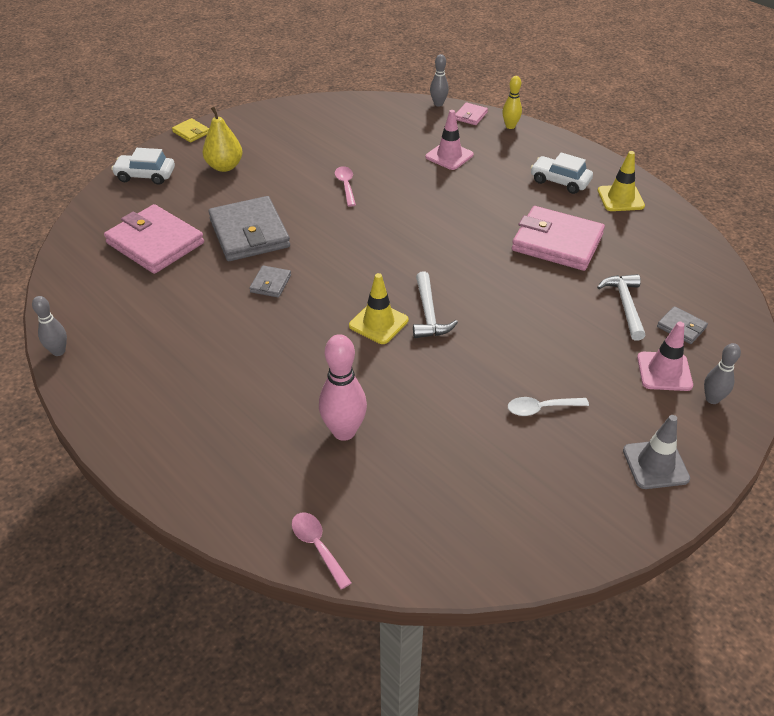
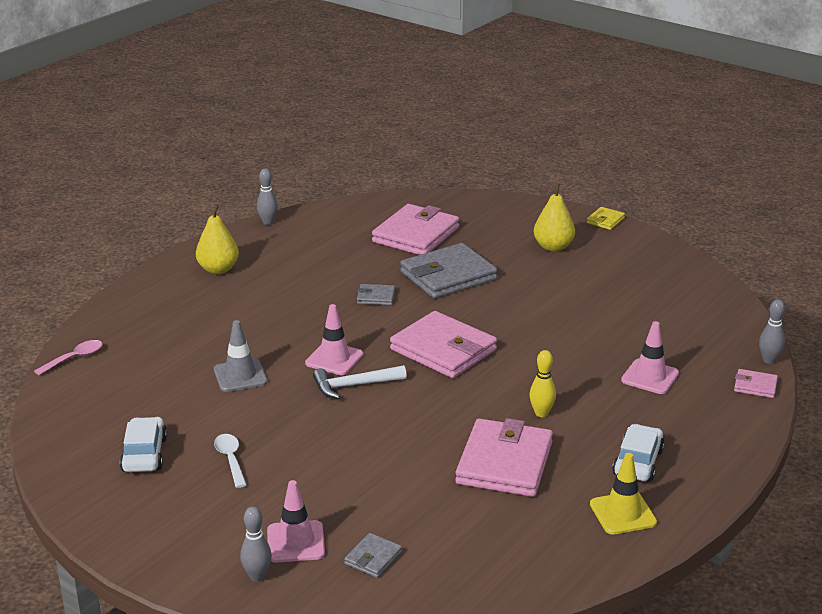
camera: 80 degrees right, 15 degrees down
white car [111,148,175,185] -> white car moved to [120,417,167,472]
pink bowling pin [319,334,367,441] -> none
pink spoon [335,166,356,207] -> none
yellow traffic cone [349,273,408,344] -> pink traffic cone [305,304,363,375]
yellow bowling pin [502,76,522,129] -> yellow bowling pin moved to [530,350,556,417]
white hammer [597,274,646,341] -> none
grey traffic cone [623,415,690,489] -> grey traffic cone moved to [214,320,267,392]
none -> yellow pear [196,205,239,274]
none -> pink wallet [390,311,497,378]

